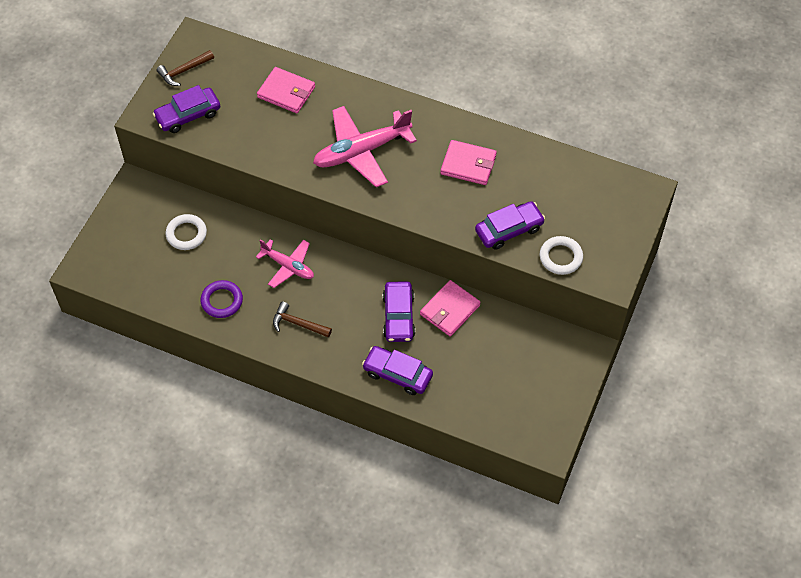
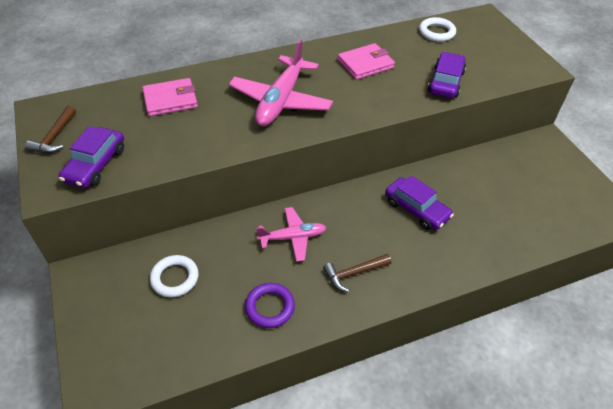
camera: 45 degrees left, 10 degrees down
purple car [362,346,433,395] -> none
pink wallet [420,280,481,337] -> none
white ring [540,236,583,275] -> white ring moved to [419,17,456,42]

